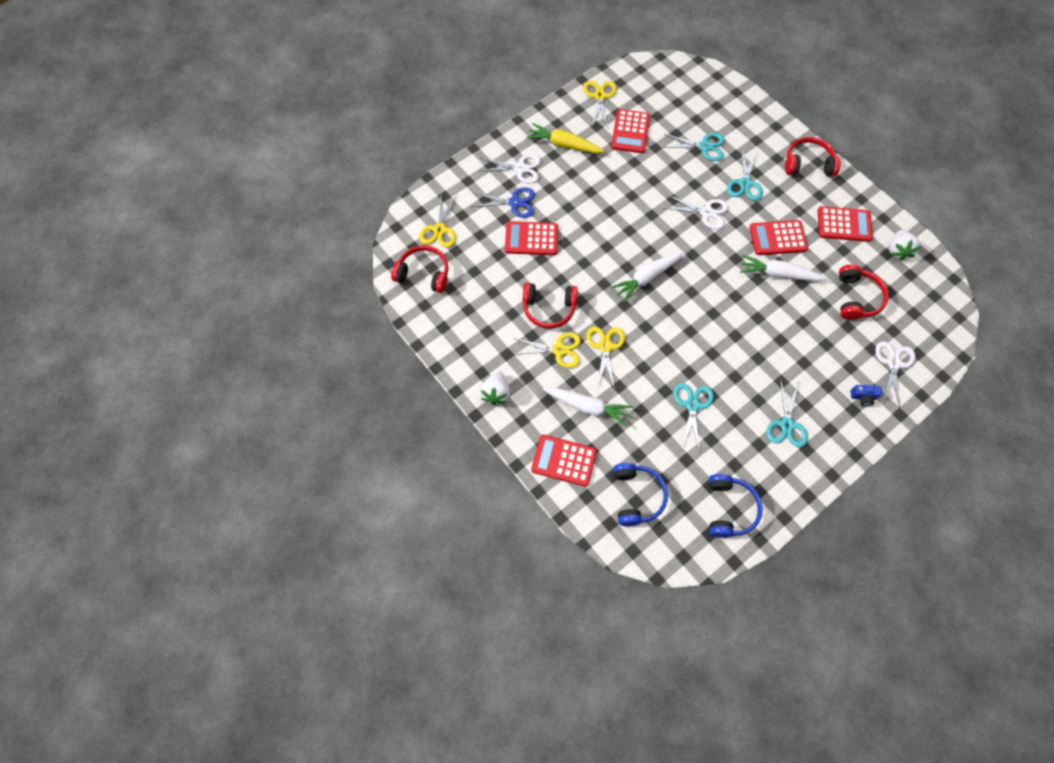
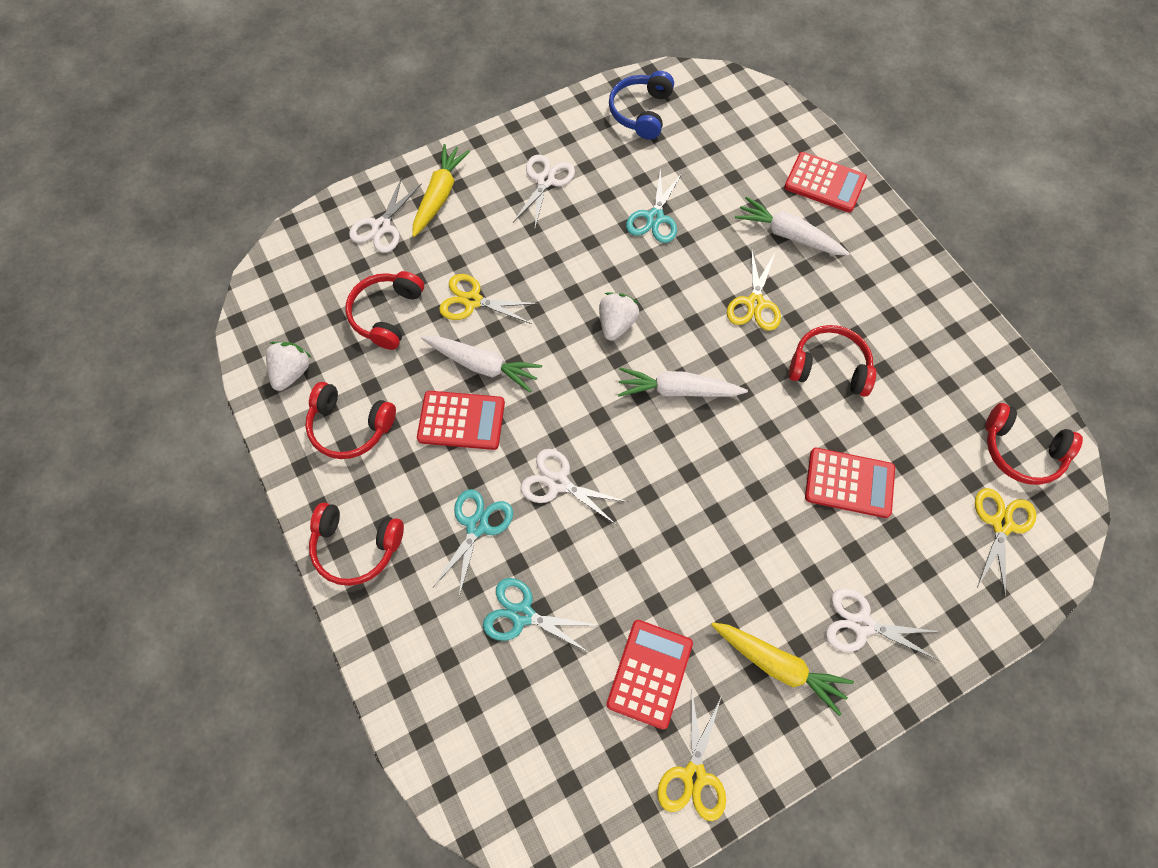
camera: 170 degrees left, 0 degrees up
blue scissors [472,187,535,218] -> none
white strawberry [480,371,510,405] -> white strawberry moved to [599,292,639,341]
yellow scissors [511,332,581,368] -> yellow scissors moved to [439,274,538,324]
white carrot [611,251,684,303] -> white carrot turned 150 degrees counterclockwise [618,367,748,397]
blue headphones [613,463,668,526] -> none
turquoise scissors [766,379,808,447] -> white scissors [513,154,575,228]
red calculator [818,206,873,242] -> red headphones [305,382,396,459]
blue camera [851,385,882,406] -> yellow carrot [412,144,470,237]

